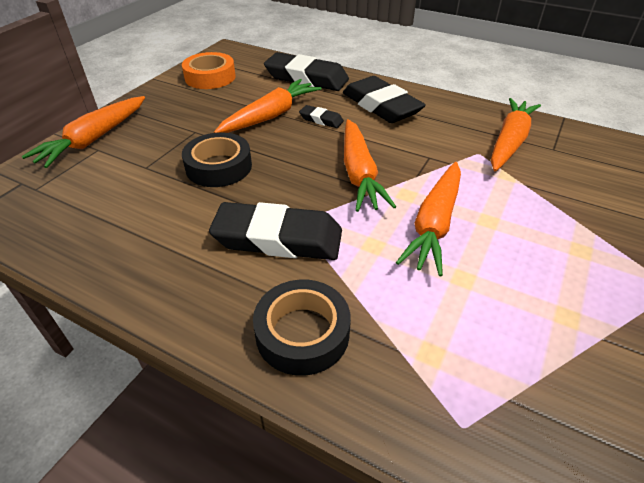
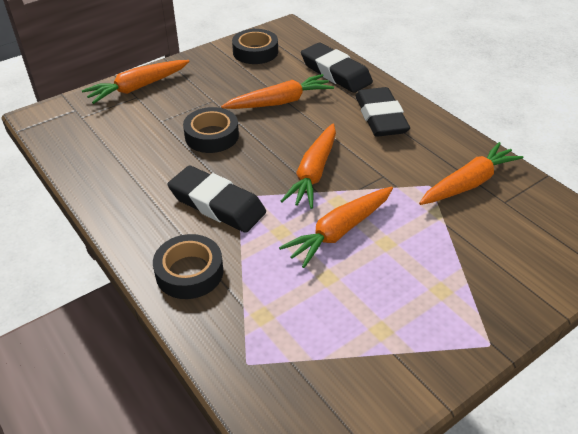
camera: 25 degrees right, 0 degrees up
orange tape [182,52,236,89] -> black tape [232,29,278,64]
black eraser [299,105,344,128] -> none

